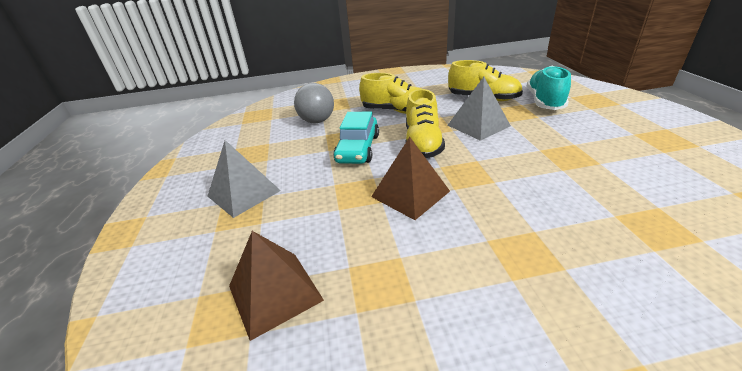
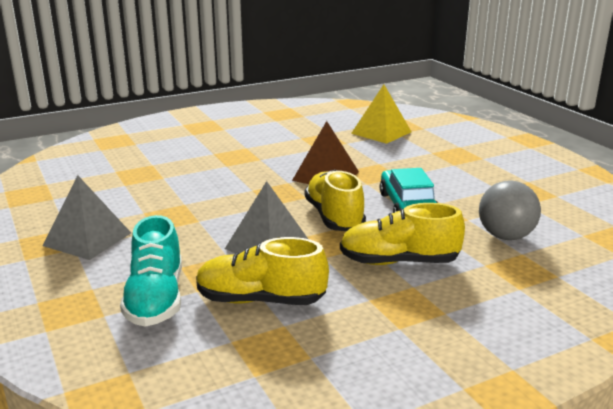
camera: 160 degrees right, 10 degrees down
grey pyramid [208,140,281,218] -> grey pyramid moved to [43,175,131,260]
brown pyramid [229,231,324,341] -> yellow pyramid [351,84,411,144]

